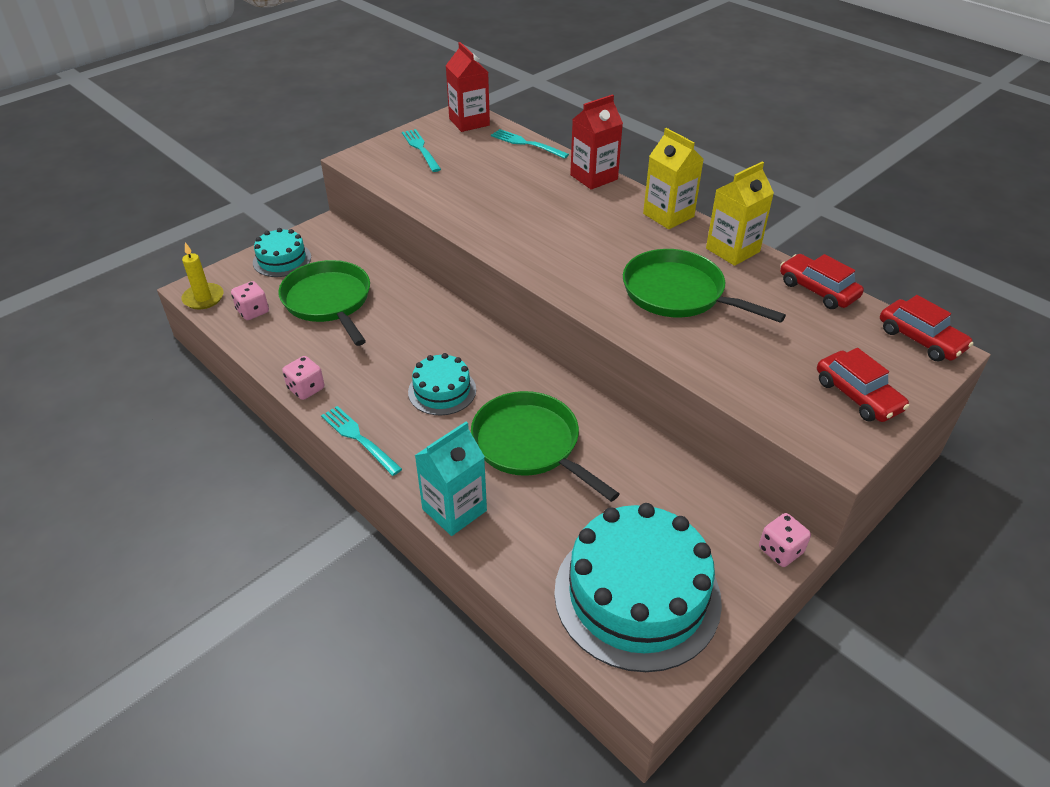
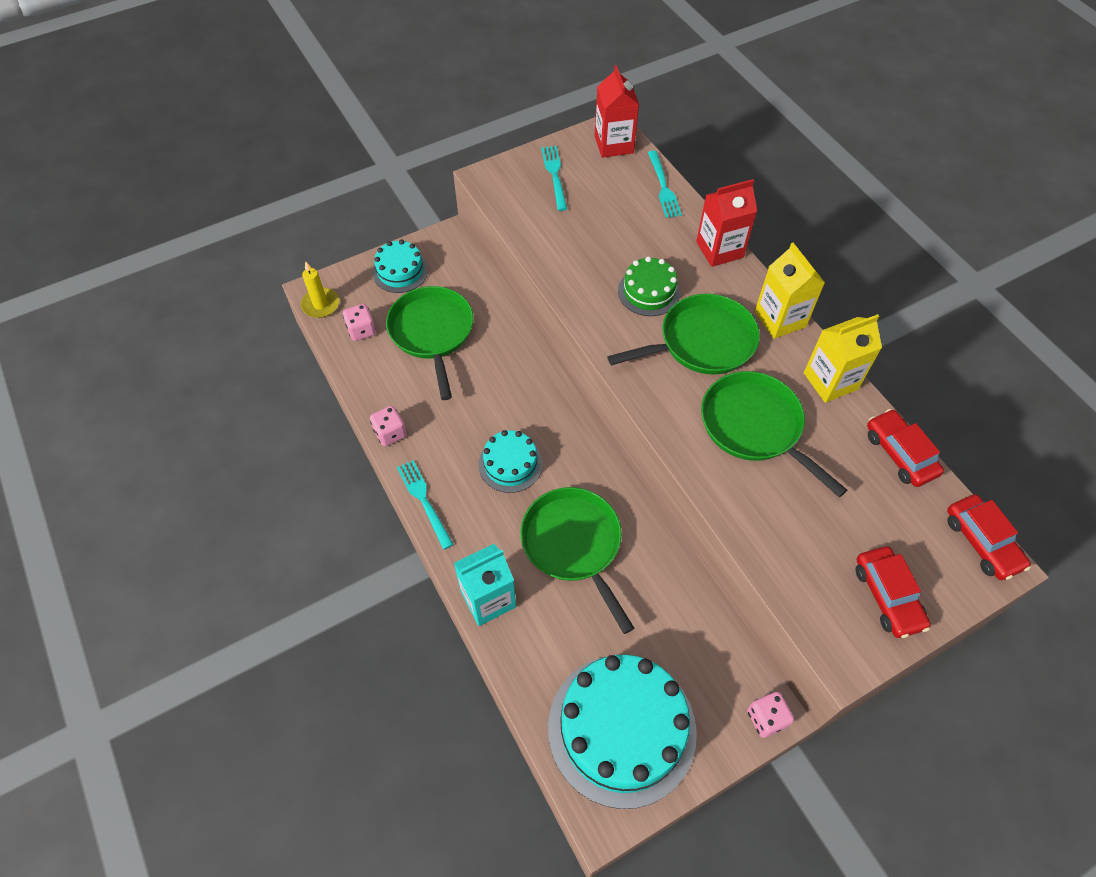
camera: 15 degrees right, 15 degrees up
turquoise fork [491,129,569,159] -> turquoise fork turned 150 degrees counterclockwise [648,150,682,218]
none -> green pan [607,294,760,375]
none -> green cake [618,256,680,316]

